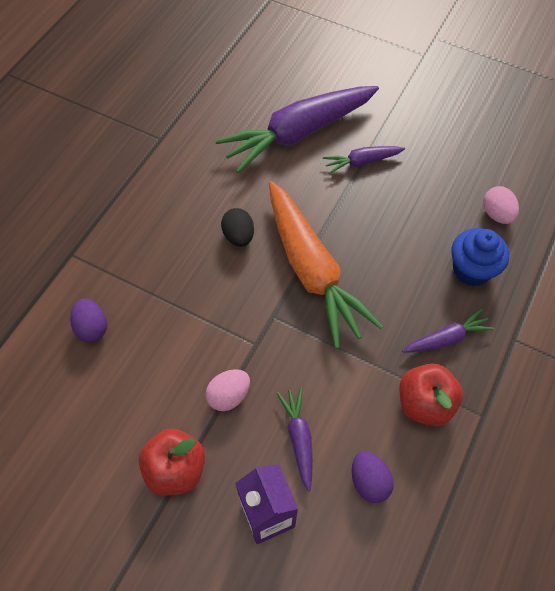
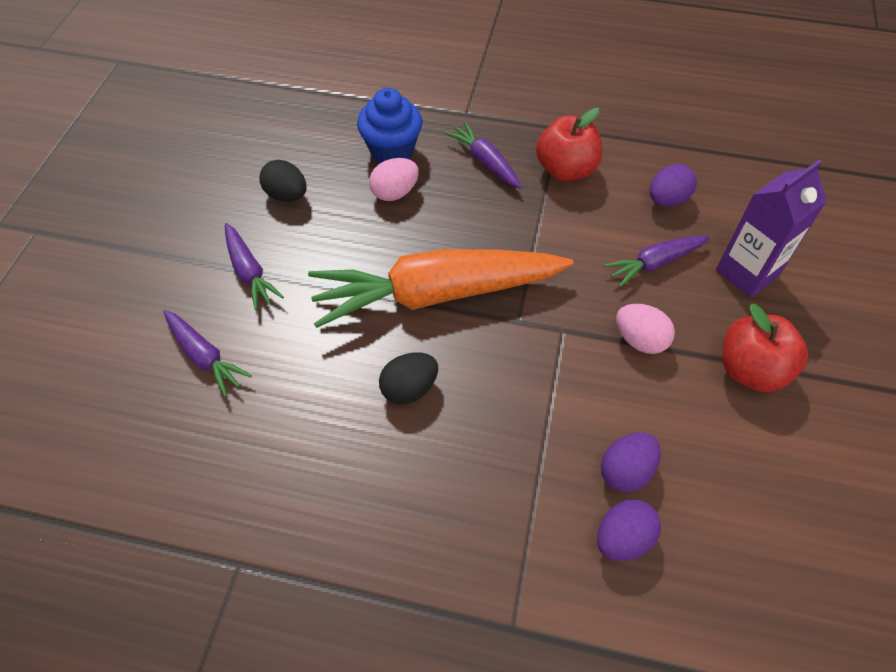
camera: 105 degrees left, 5 degrees down
purple carrot [215,86,379,174] -> purple carrot [163,310,252,397], size x0.46
orange carrot [269,181,383,349] -> orange carrot turned 150 degrees counterclockwise [308,249,573,328]
pink egg [483,186,519,224] -> pink egg moved to [369,158,419,201]
none -> black egg [259,160,306,202]
none -> purple egg [601,433,661,492]

